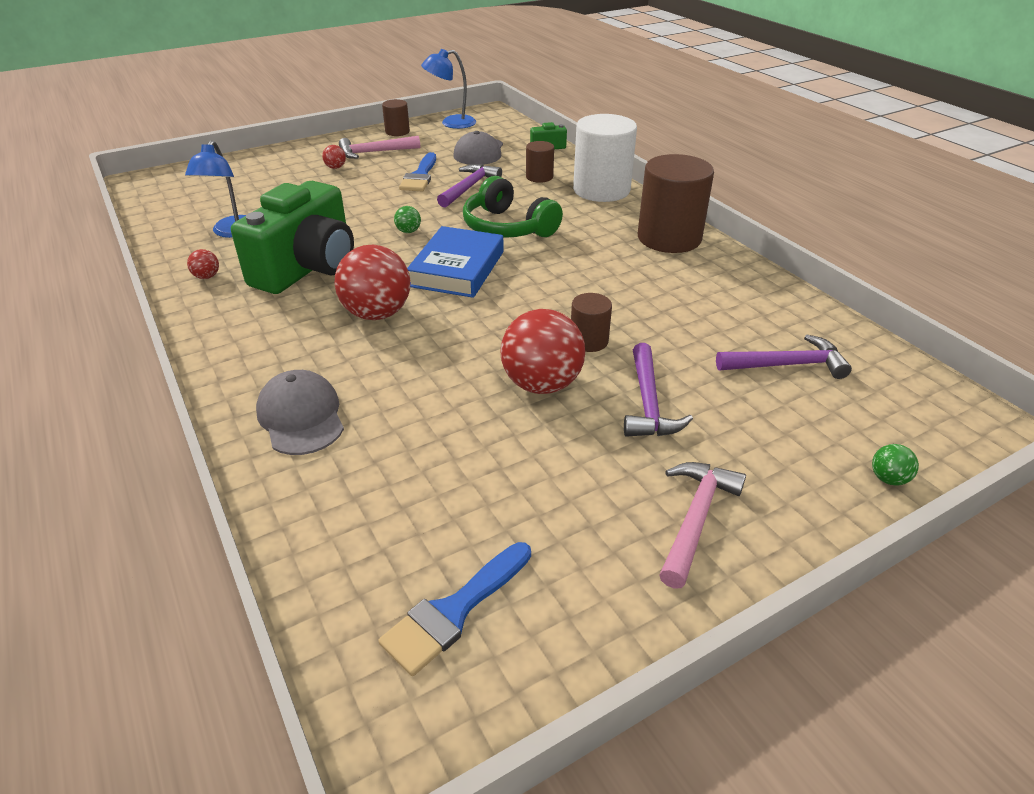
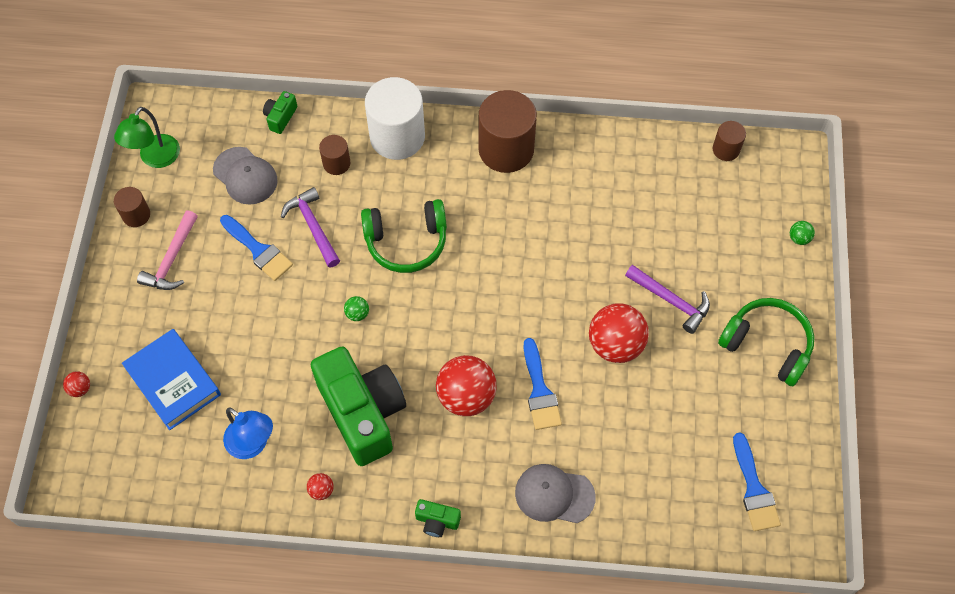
camera: 55 degrees left, 25 degrees up
red ball [322,145,346,169] -> red ball moved to [63,371,90,397]
blue book [407,226,504,298] -> blue book moved to [122,329,221,430]
blue lamp [421,49,476,129] -> green lamp [114,107,180,168]
brown cylinder [571,293,612,352] -> brown cylinder moved to [713,121,746,161]
pink hammer [659,462,746,589] -> green headphones [718,298,815,386]
purple hammer [716,334,852,379] -> none
none -> green camera [415,499,461,537]
none -> blue brush [524,338,562,430]

